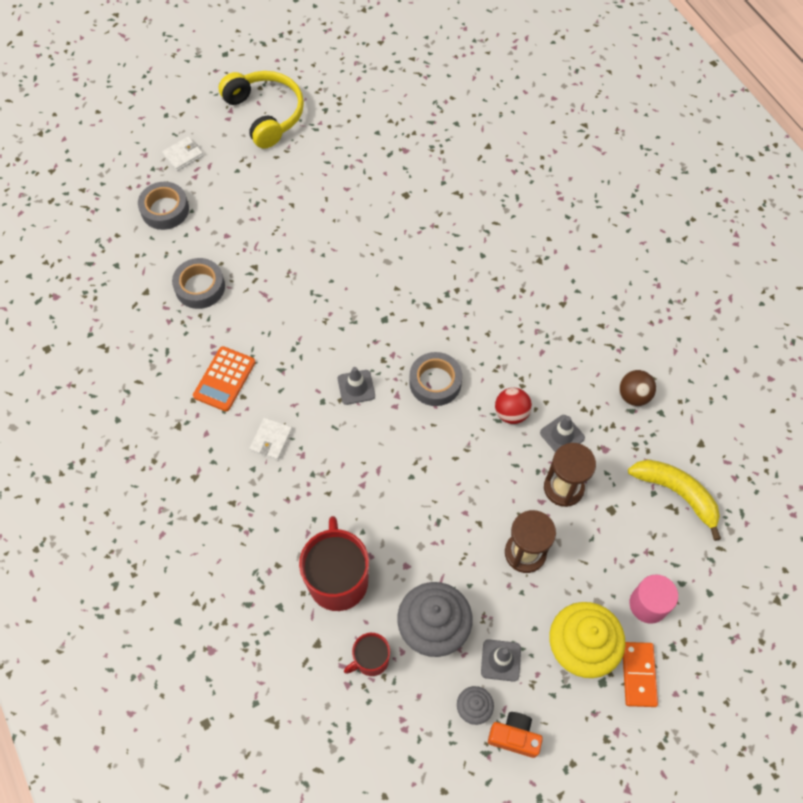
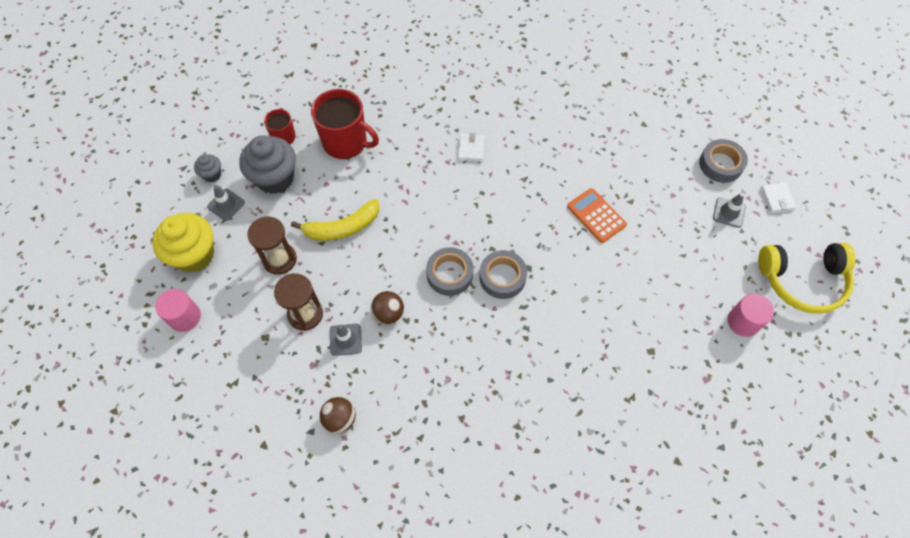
camera: 120 degrees right, 0 degrees up
grey tape [172,258,225,309] -> grey tape moved to [479,250,527,299]
orange calculator [193,346,256,412] -> orange calculator moved to [567,188,627,243]
white wallet [249,418,292,460] -> white wallet turned 45 degrees clockwise [458,133,485,162]
grey traffic cone [338,367,375,405] -> grey traffic cone moved to [713,193,745,228]
orange camera [488,712,543,758] -> none
red ball [495,388,532,424] -> brown ball [371,291,404,324]
orange domino [623,642,658,707] -> none
yellow banana [628,460,721,541] -> yellow banana moved to [291,199,379,241]
none -> pink cylinder [728,294,774,337]

